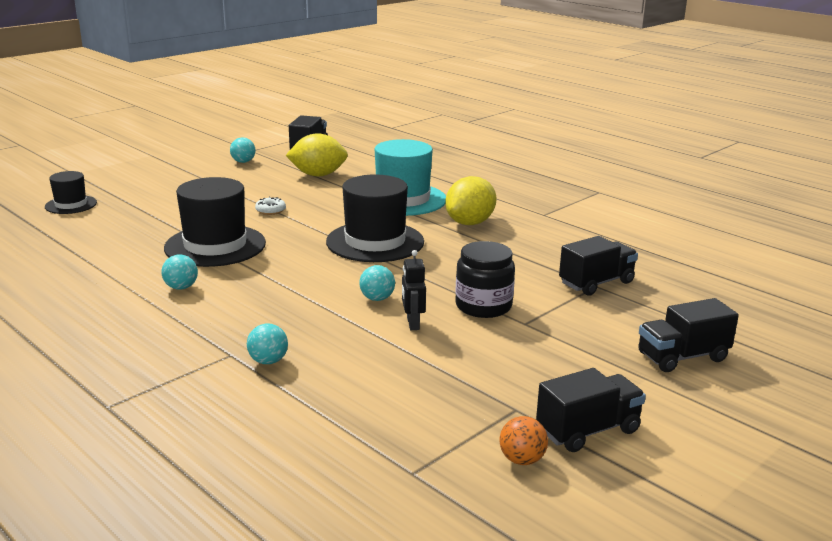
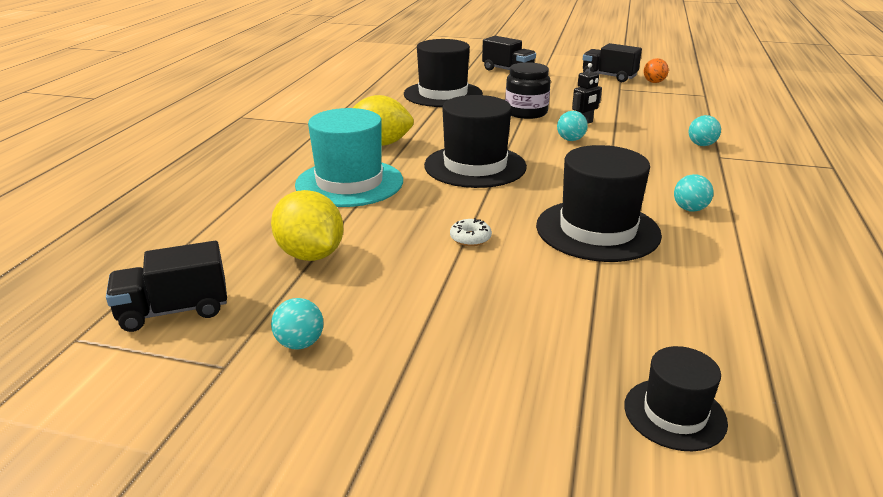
camera: 120 degrees left, 5 degrees up
black truck [559,236,638,296] -> black hat [404,39,483,107]

